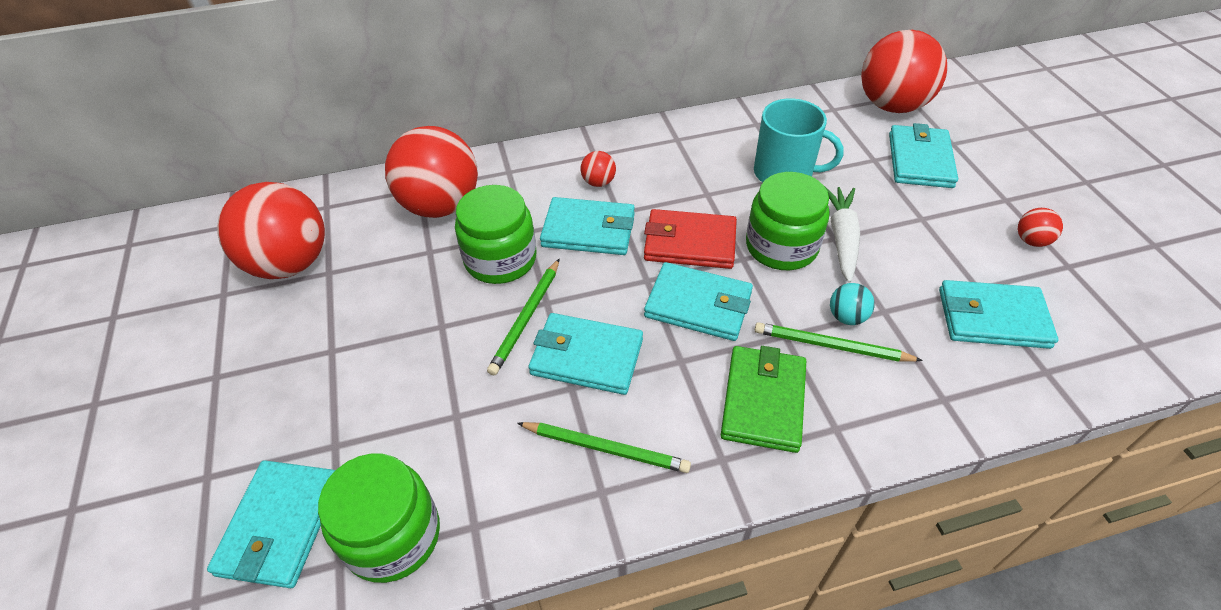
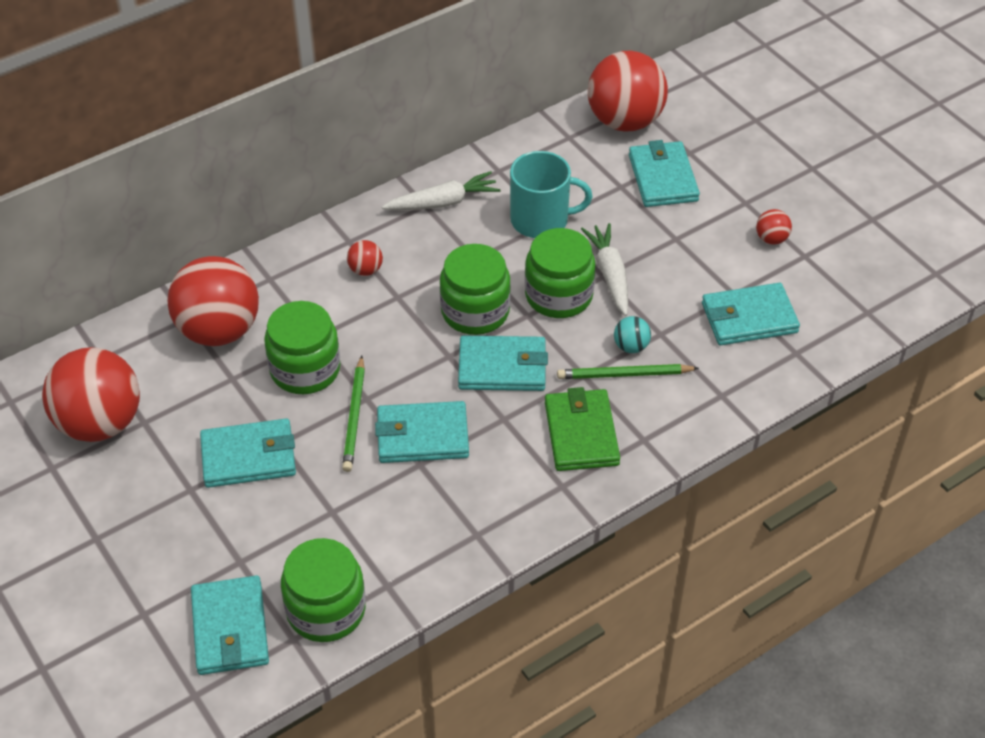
camera: 20 degrees left, 0 degrees up
green pencil [517,422,691,473] -> none
turquoise wallet [540,197,635,255] -> turquoise wallet moved to [200,418,296,488]
red wallet [644,209,737,269] -> green jar [440,244,511,335]
none -> white carrot [382,171,501,210]

